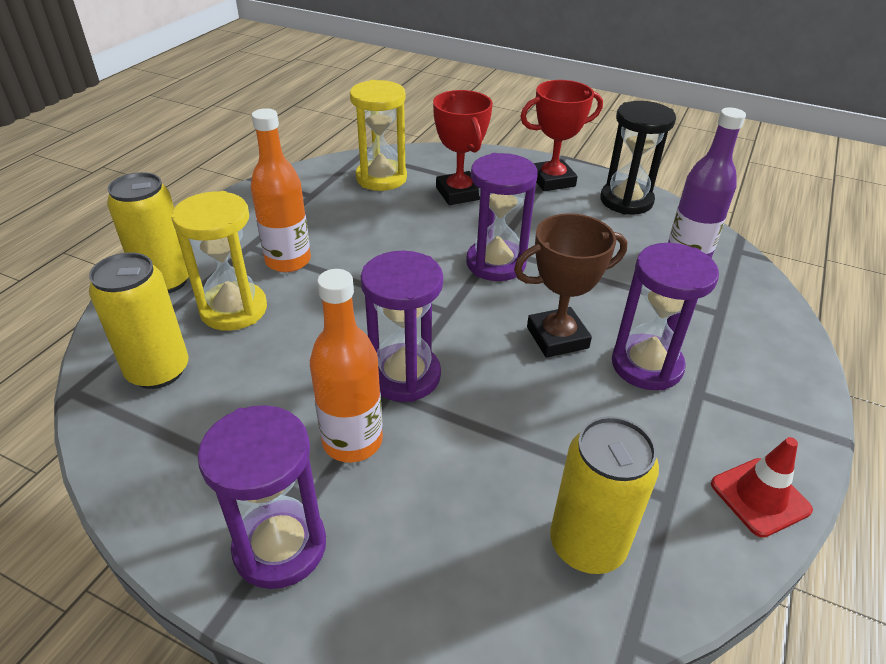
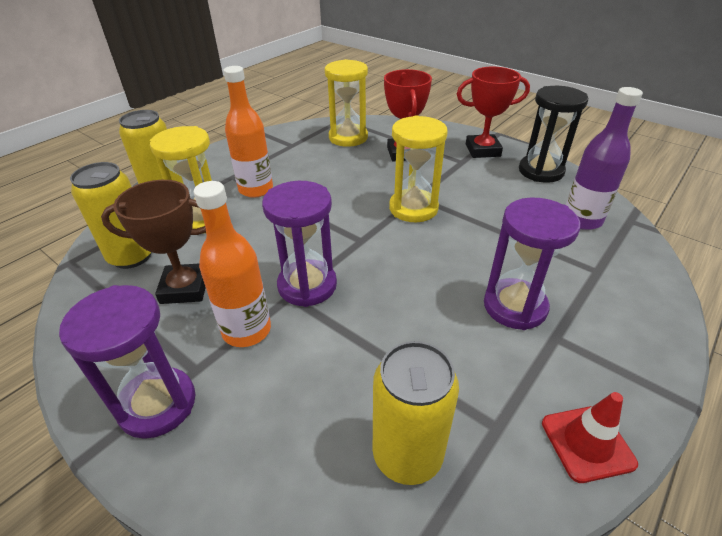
camera: 15 degrees right, 0 degrees up
purple hourglass [466,153,538,281] -> yellow hourglass [389,116,448,222]
brown trophy [514,213,628,358] -> brown trophy moved to [101,180,206,304]

